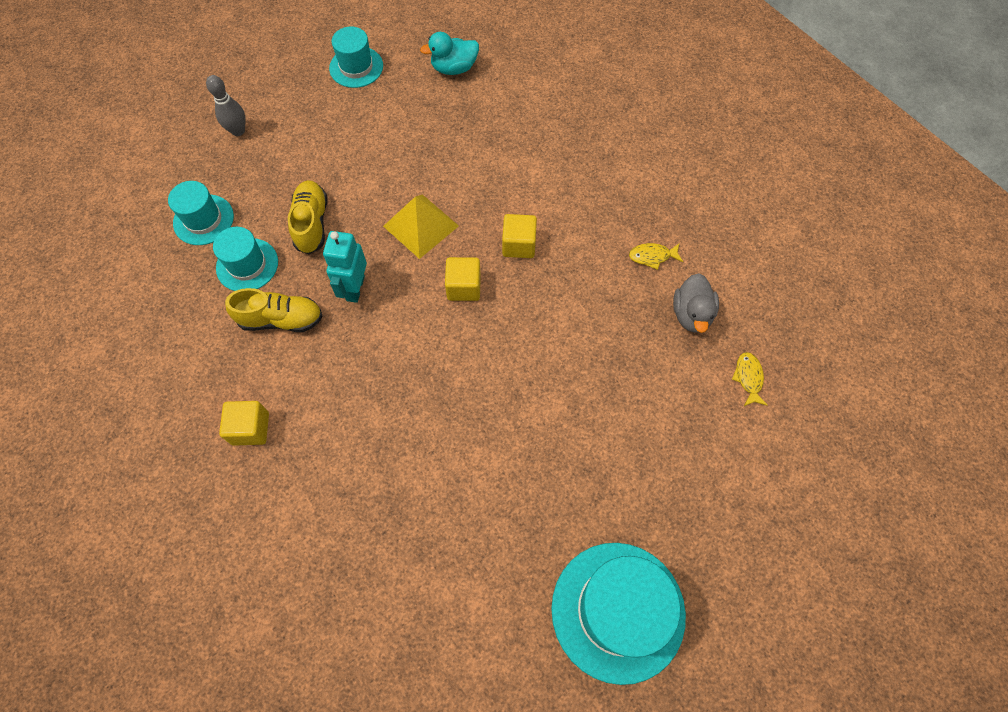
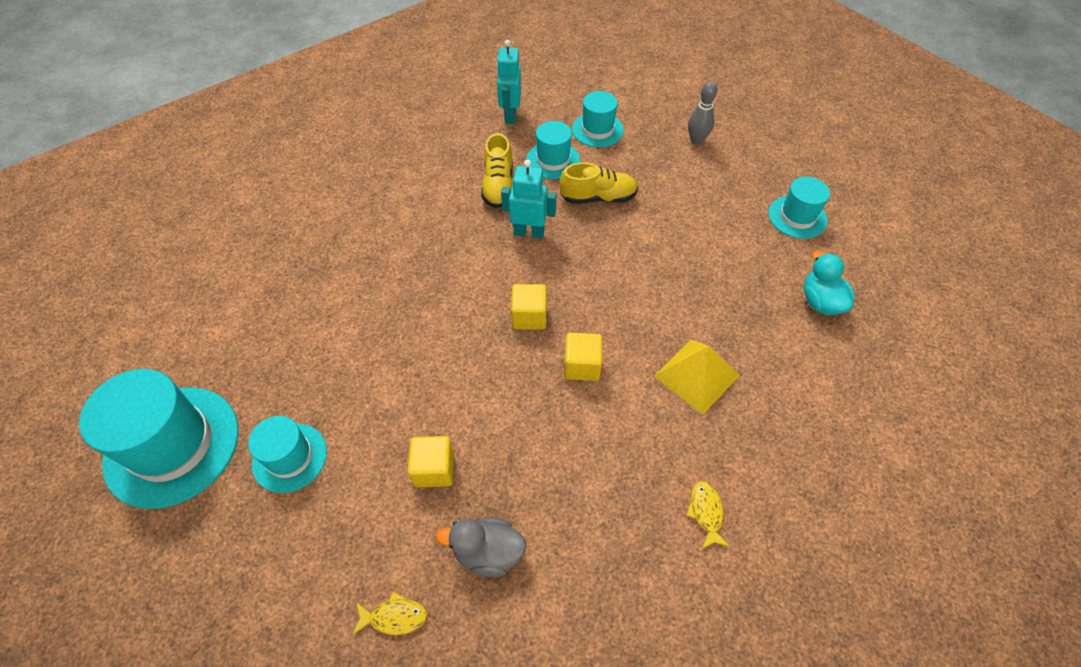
camera: 90 degrees right, 10 degrees down
yellow cube [219,401,269,446] -> yellow cube moved to [408,436,454,487]
yellow pyramid [383,195,459,259] -> yellow pyramid moved to [654,339,740,414]
yellow fish [629,243,683,270] -> yellow fish moved to [686,481,730,549]
none -> turquoise hat [248,416,327,493]
none -> turquoise robot [496,40,521,124]

